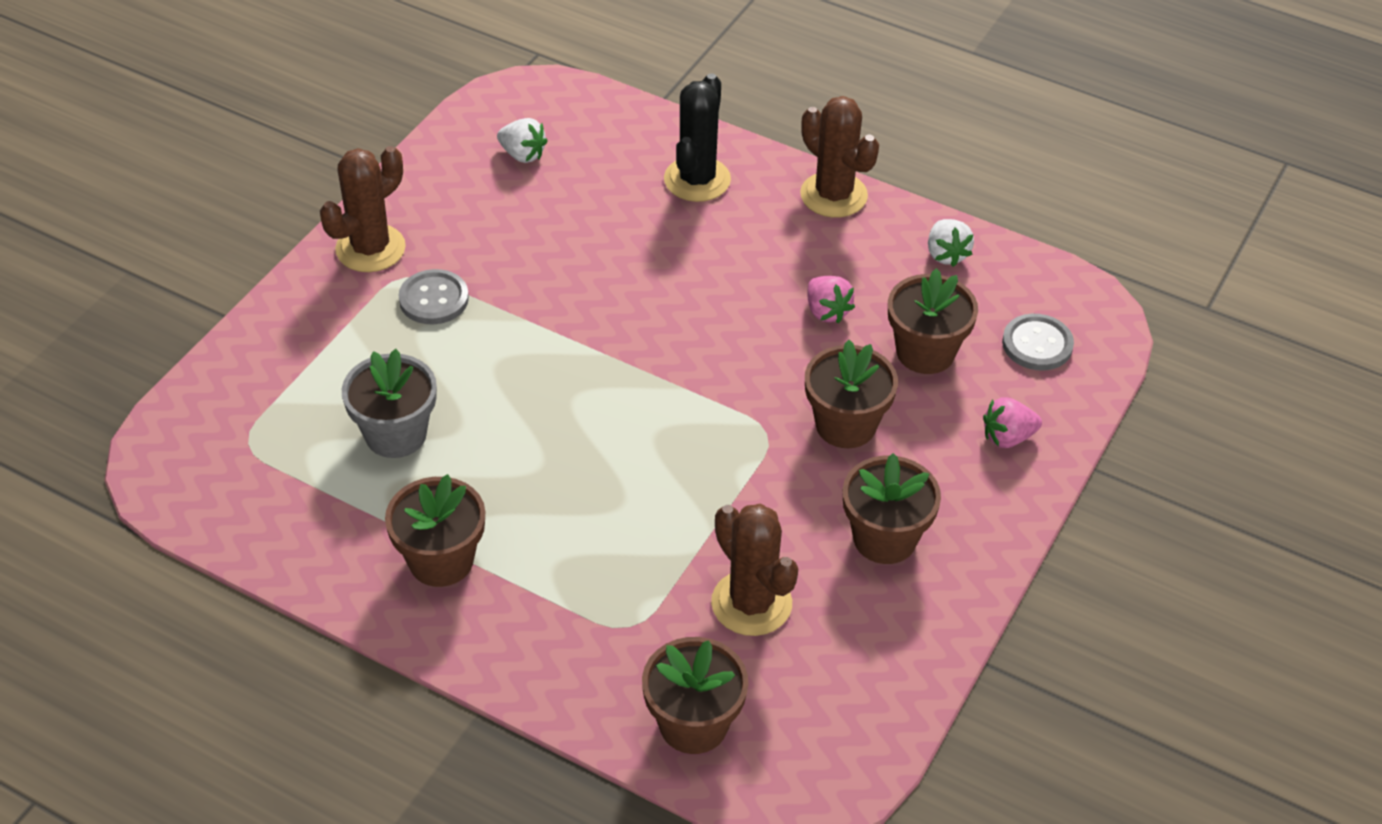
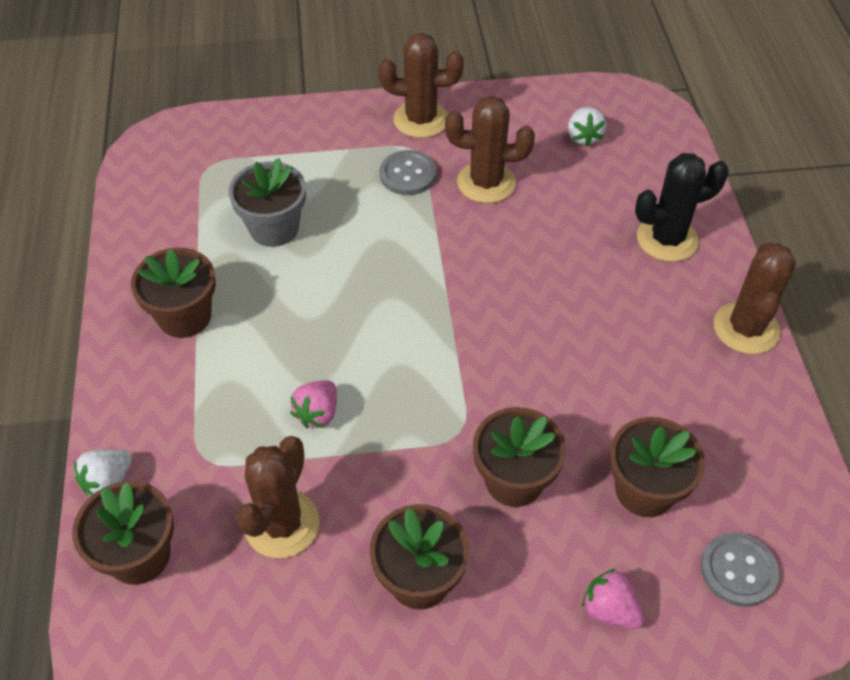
camera: 55 degrees right, 5 degrees up
pink strawberry [807,276,855,323] -> pink strawberry moved to [290,380,337,428]
white strawberry [928,219,974,267] -> white strawberry moved to [74,449,132,496]
none -> brown cactus [445,96,535,203]

